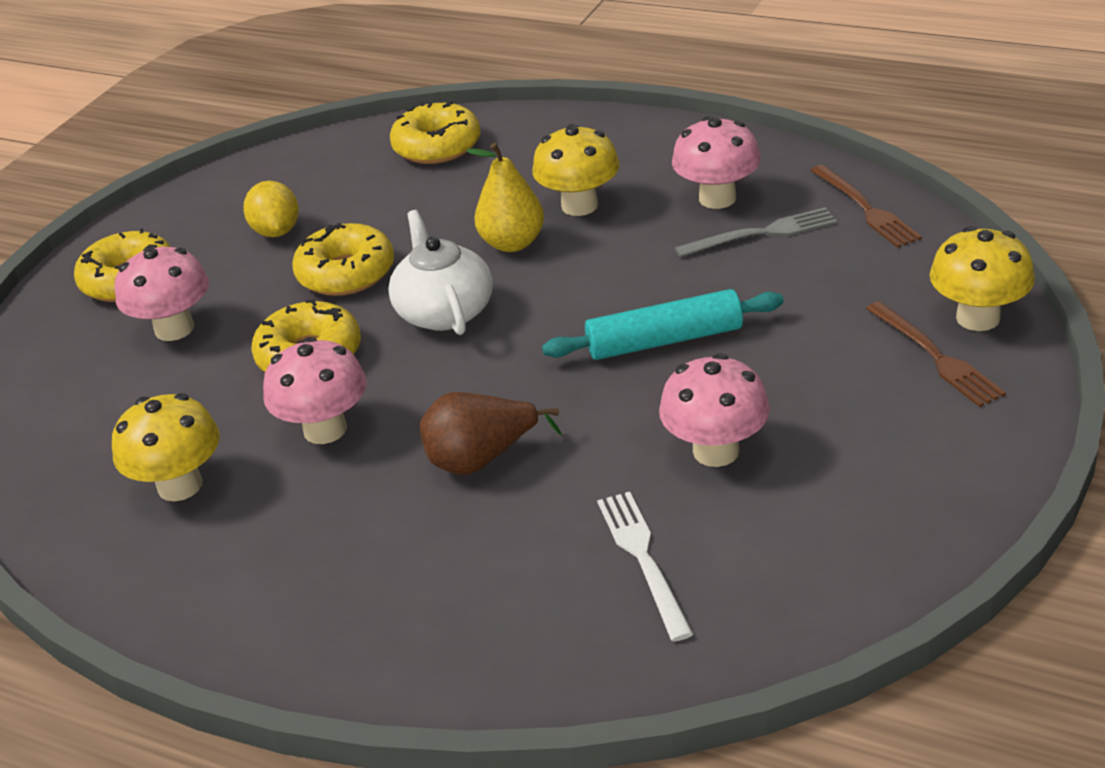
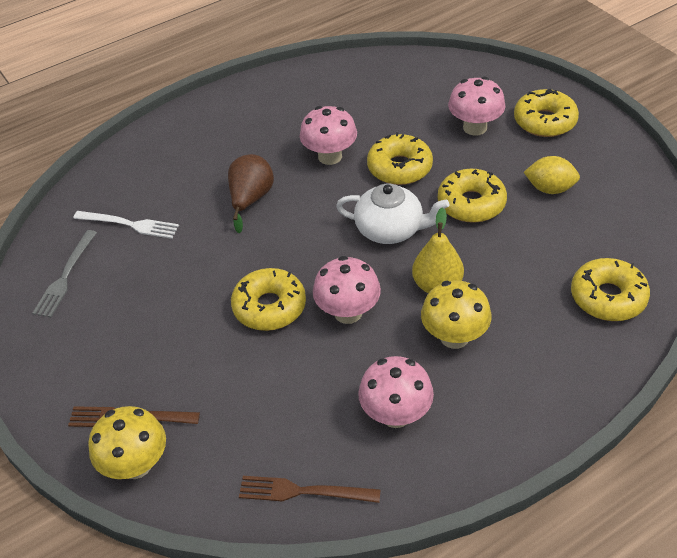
camera: 120 degrees right, 10 degrees up
yellow mushroom [112,393,220,501] -> none
turquoise rolling pin [542,289,784,360] -> yellow donut [231,268,306,331]
pink mushroom [659,353,770,467] -> pink mushroom moved to [313,256,381,324]
grey fork [675,207,837,257] -> grey fork moved to [32,230,97,318]

